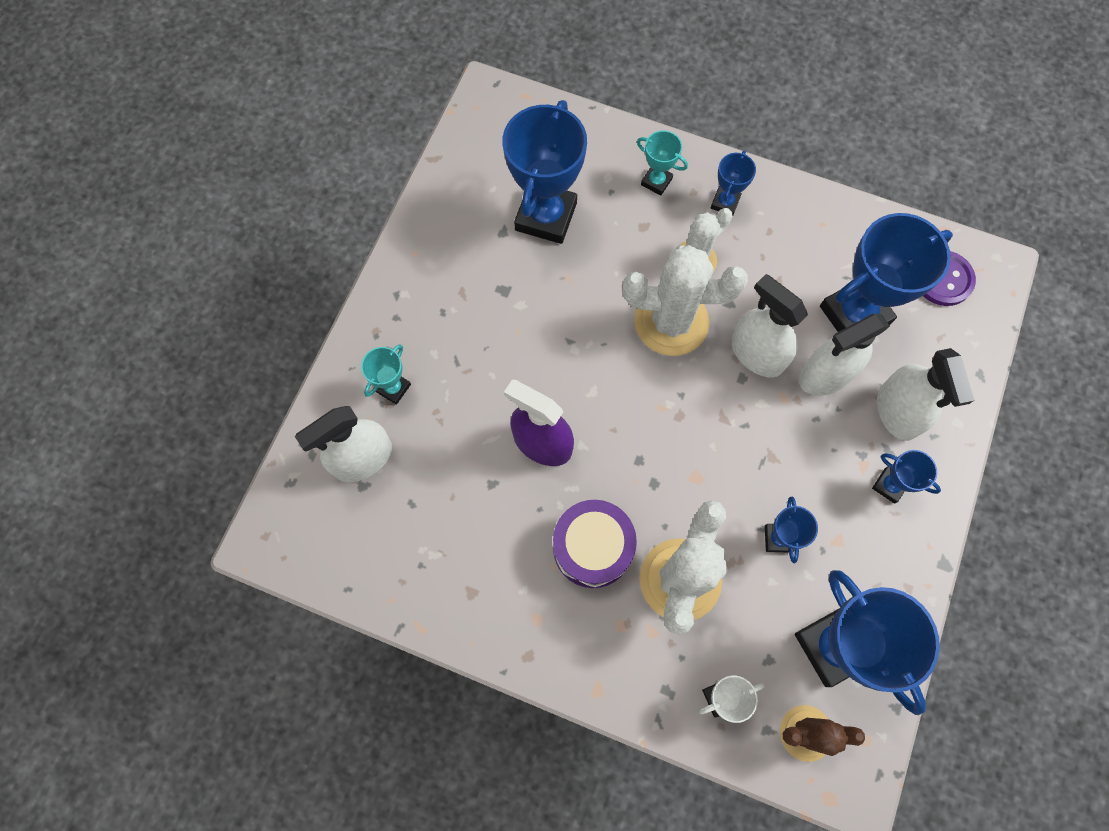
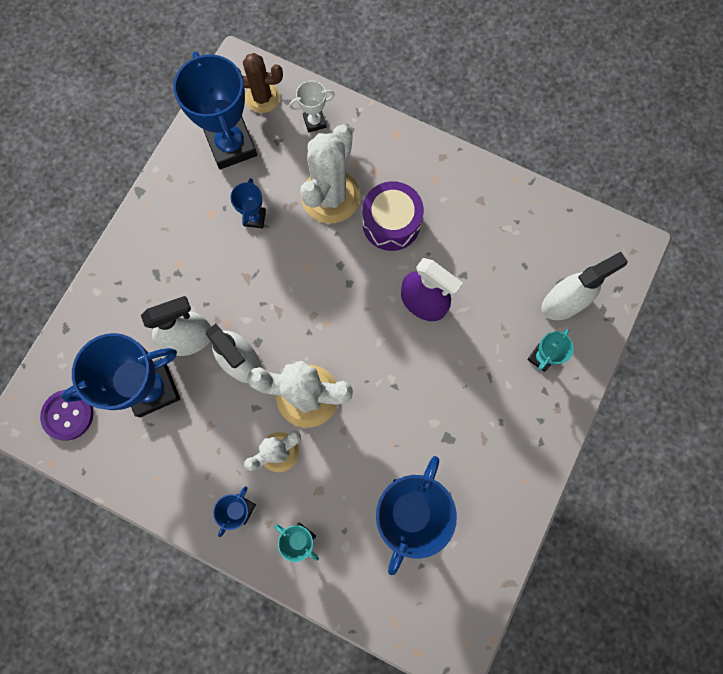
camera: 175 degrees left, 5 degrees up
blue trophy [872,450,941,504] -> none
white spray bottle [877,348,975,441] -> none

